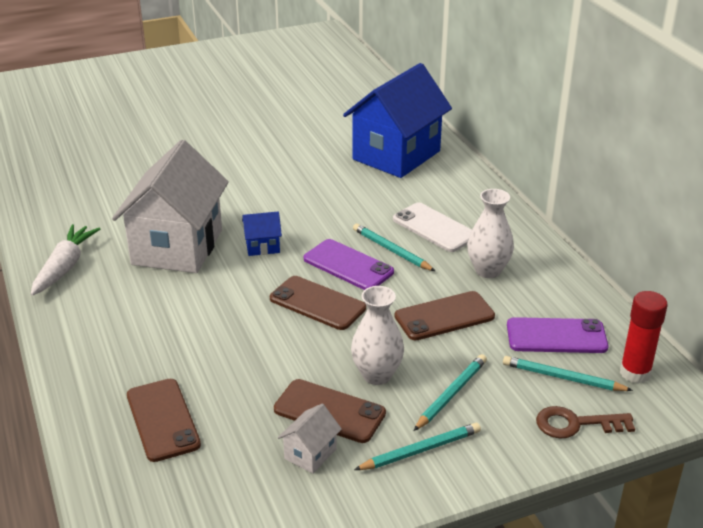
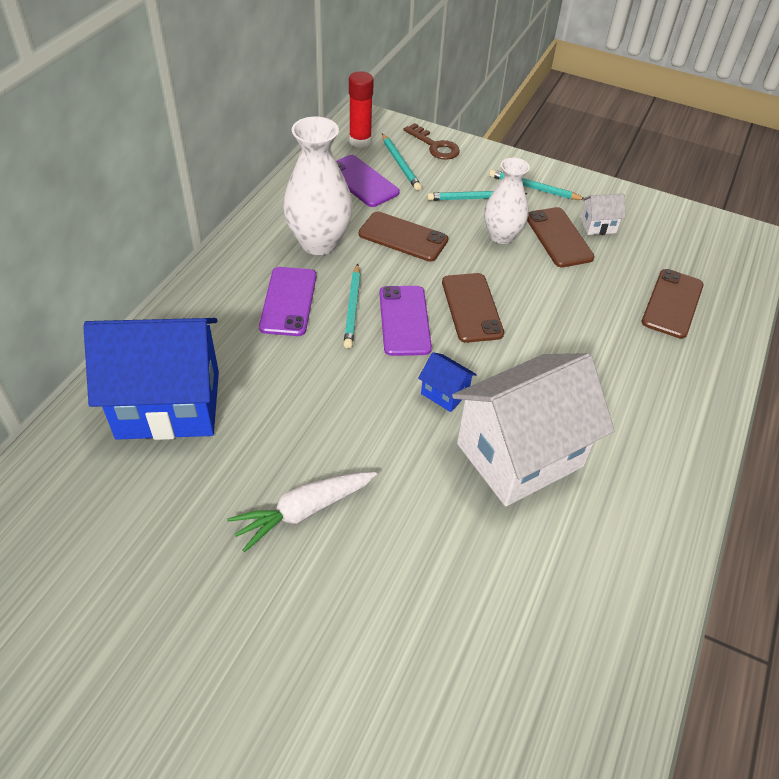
camera: 135 degrees left, 15 degrees up
white carrot [31,224,100,296] -> white carrot moved to [227,472,377,552]
white phone [393,203,472,252] -> purple phone [259,267,316,336]
white vase [467,189,514,278] -> white vase [283,117,353,255], size x1.52

